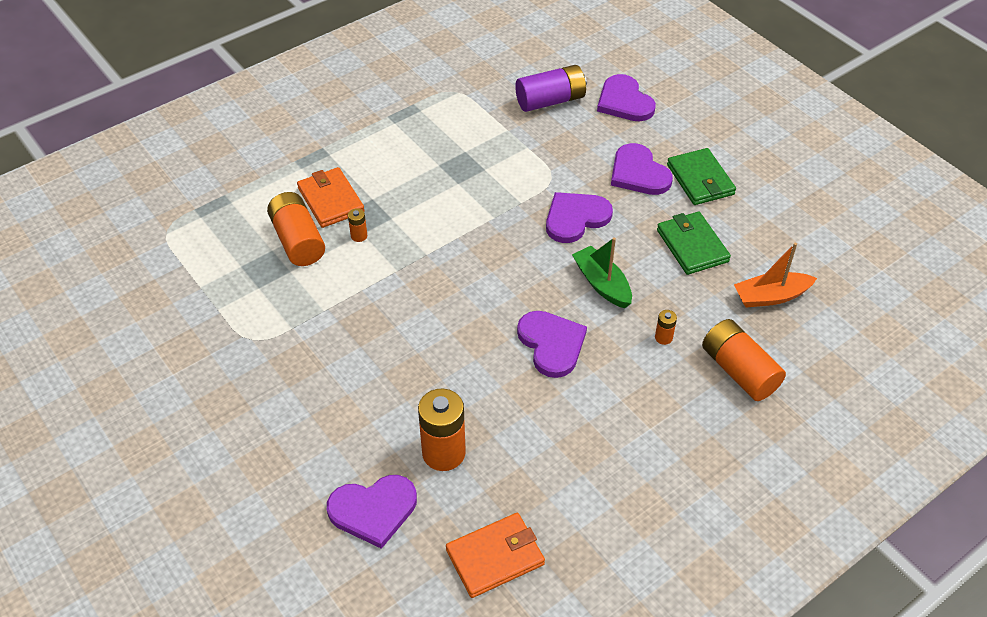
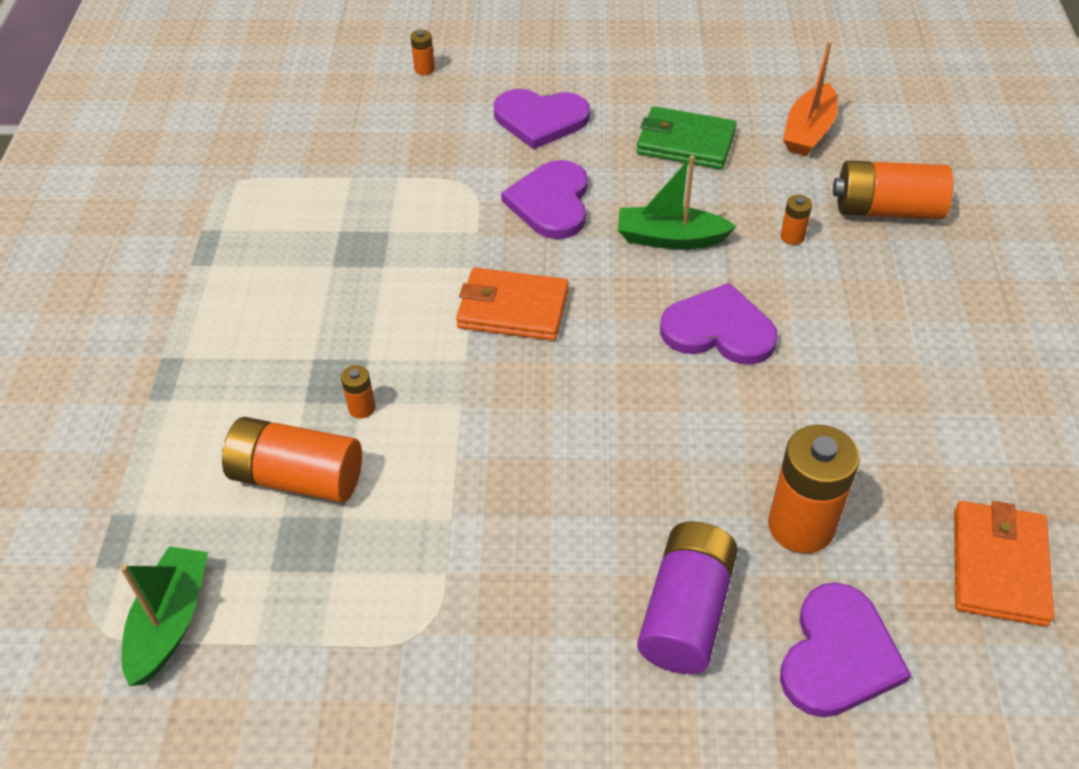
camera: 50 degrees left, 0 degrees up
orange wallet [297,167,365,228] -> orange wallet moved to [456,268,569,341]
purple battery [515,65,587,112] -> purple battery moved to [637,521,738,674]
purple heart [597,74,656,122] -> orange battery [410,30,435,75]
green wallet [667,148,736,205] -> none
none -> green boat [120,546,208,686]

